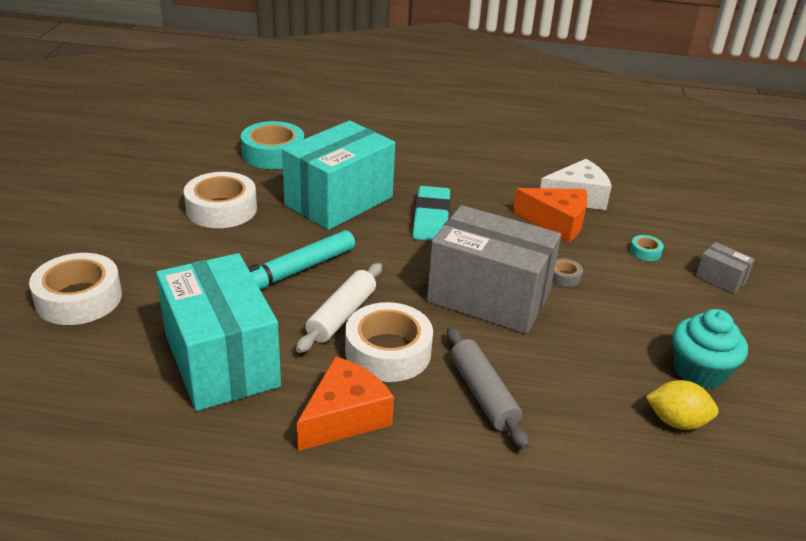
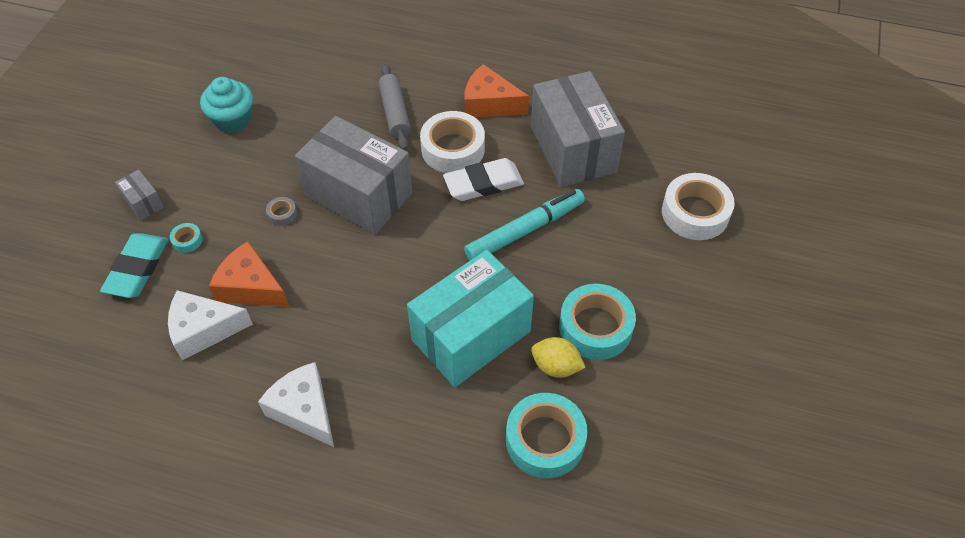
camera: 170 degrees left, 20 degrees up
turquoise box [156,253,281,411] -> grey box [531,71,625,187]
white tape [184,172,257,228] -> turquoise tape [559,284,636,360]
white rolling pin [296,263,382,353] -> white eraser [443,158,524,201]
orange cheese [297,356,394,451] -> orange cheese turned 60 degrees clockwise [464,64,529,117]
turquoise eraser [412,186,451,241] -> turquoise eraser moved to [100,233,168,298]
yellow lemon [646,380,719,430] -> yellow lemon moved to [531,337,586,378]
none -> white cheese [258,362,334,447]

